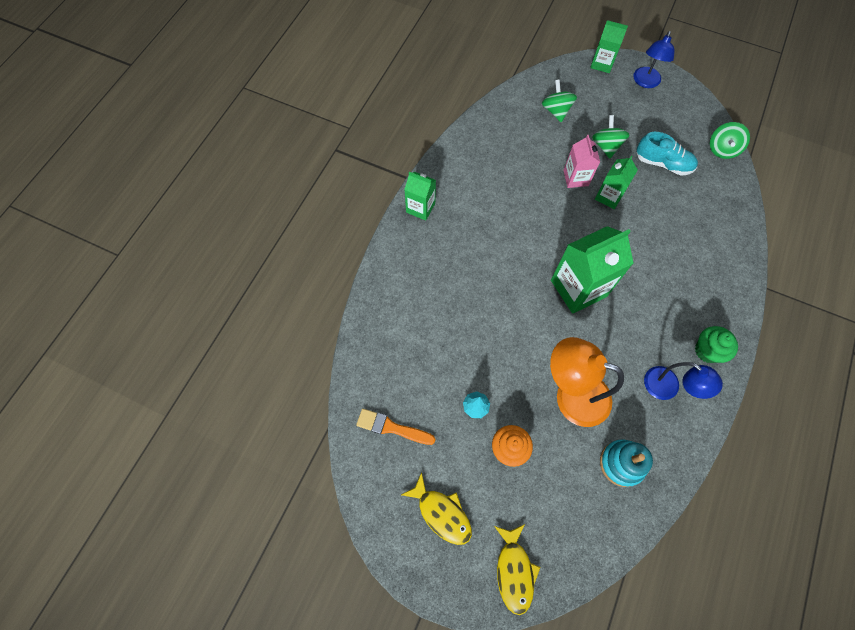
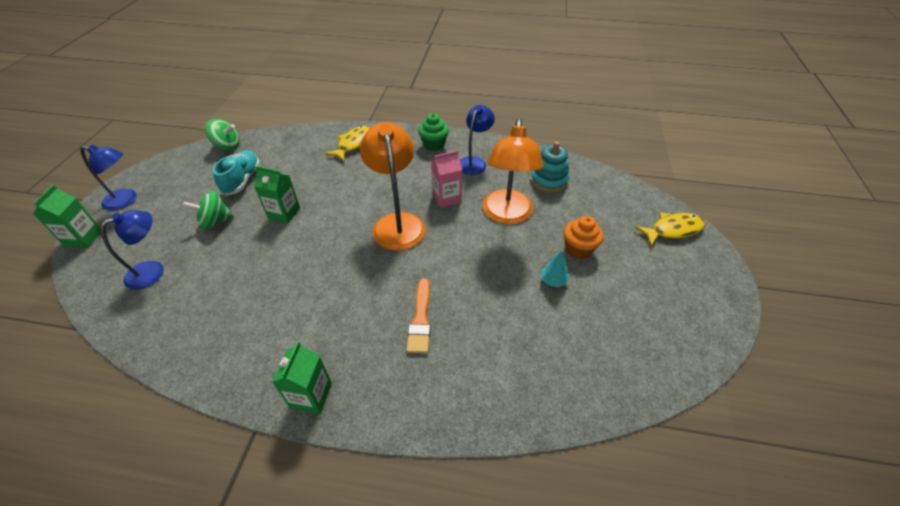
camera: 105 degrees left, 20 degrees down
orange brush [356,409,436,445] -> orange brush moved to [406,278,431,354]
yellow fish [401,472,472,545] -> yellow fish moved to [325,126,371,161]
green spinning top [542,79,577,122] -> blue lamp [101,210,164,290]
green carton [551,226,634,314] -> orange lamp [360,122,425,251]
pink carton [563,135,600,188] -> pink carton moved to [431,150,462,208]

